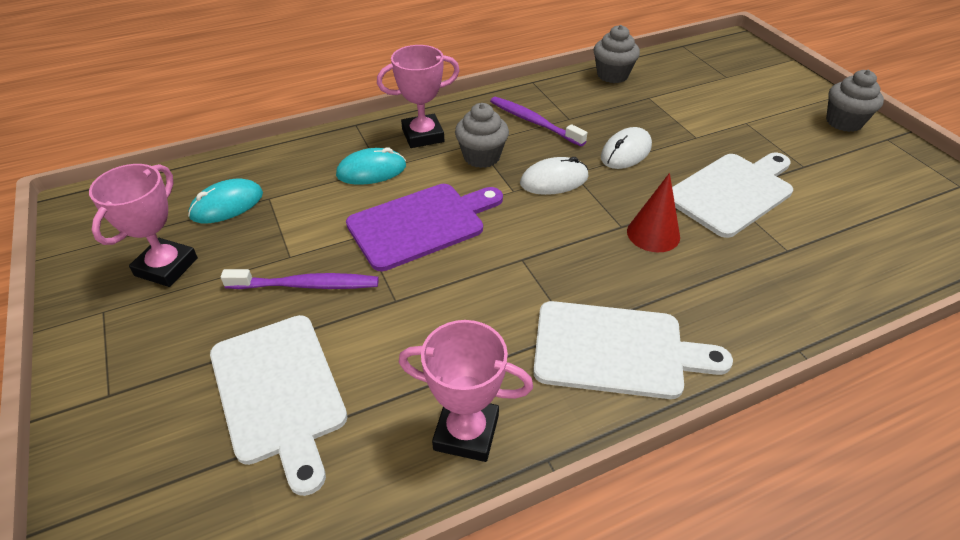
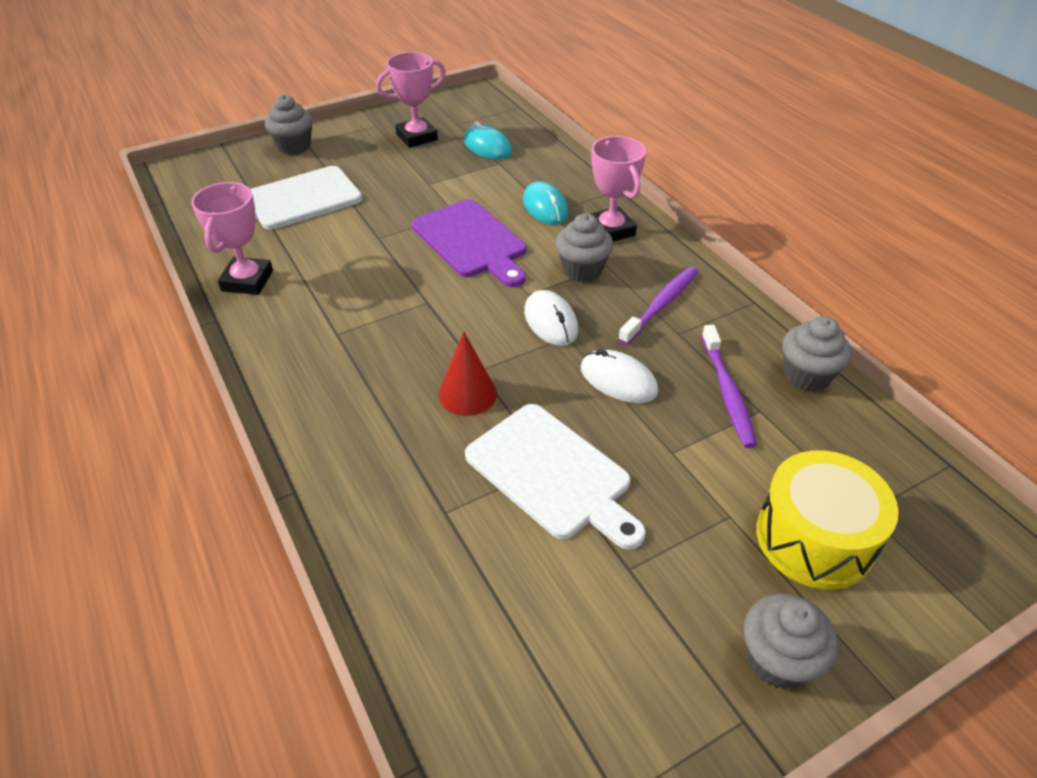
camera: 85 degrees right, 0 degrees up
pink trophy [89,164,198,287] -> pink trophy turned 45 degrees counterclockwise [376,52,446,148]
purple toothbrush [221,269,379,289] -> purple toothbrush moved to [701,325,757,448]
white cutting board [533,301,733,399] -> none
none -> grey cupcake [265,95,313,155]
none -> yellow drum [756,450,899,590]

